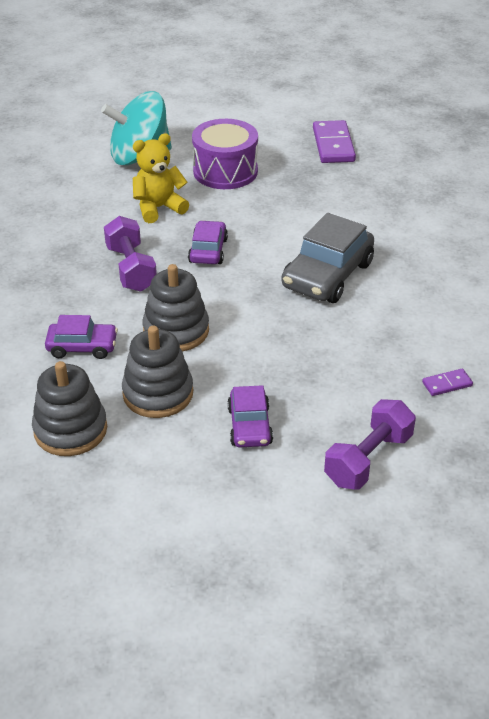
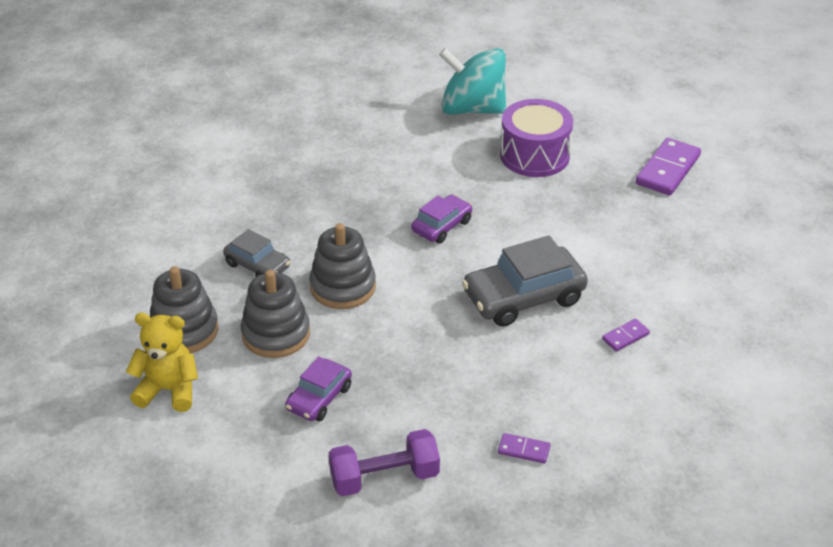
camera: 35 degrees right, 0 degrees up
purple car [45,315,118,359] -> grey car [223,229,290,277]
purple dumbbell [104,216,157,292] -> none
yellow teddy bear [133,133,189,223] -> yellow teddy bear moved to [126,313,198,412]
none -> purple domino [602,319,650,352]

